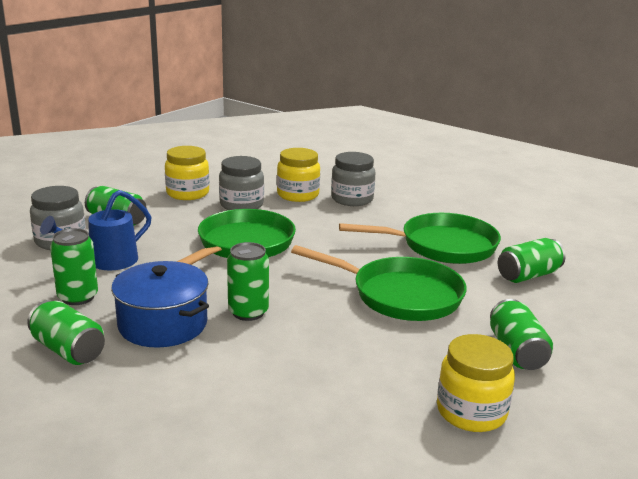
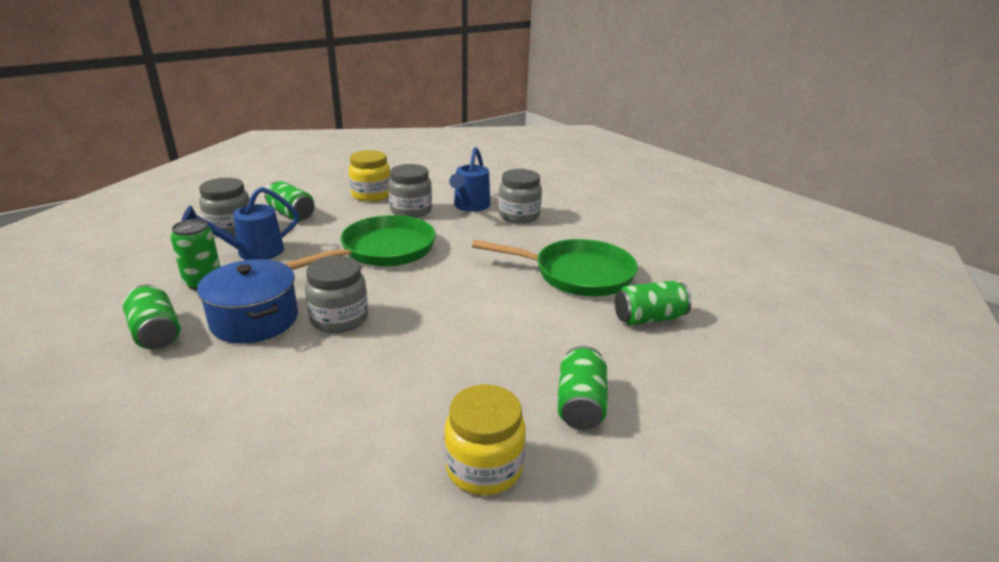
camera: 15 degrees right, 5 degrees up
green can [227,242,269,321] -> grey jar [305,256,368,333]
yellow jar [277,148,320,202] -> blue watering can [449,147,491,212]
green pan [291,245,467,321] -> none

